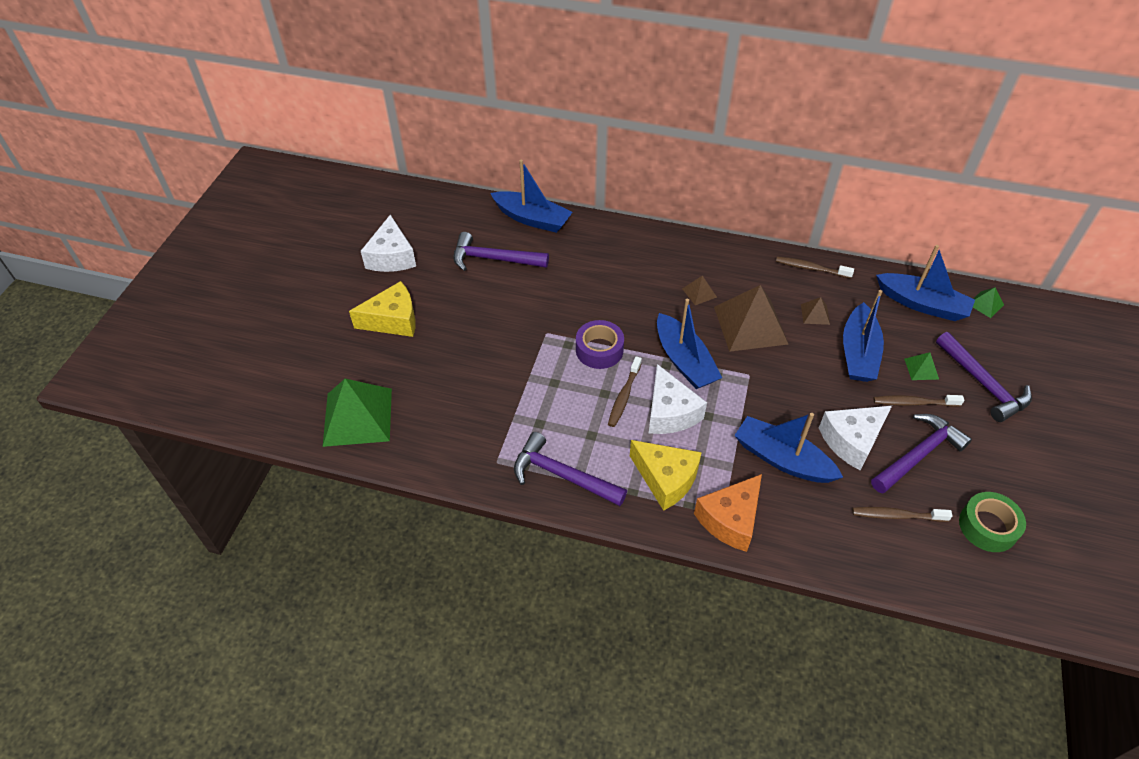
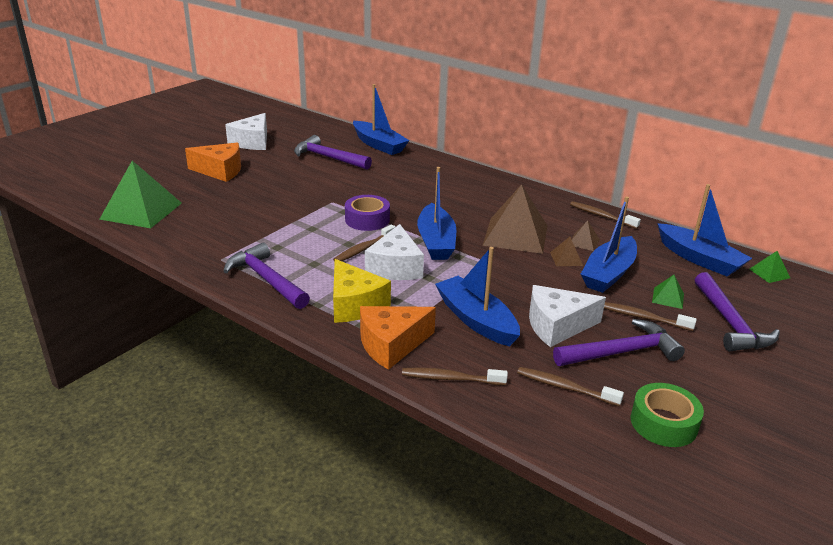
camera: 20 degrees right, 20 degrees down
yellow cheese [349,281,416,337] -> orange cheese [185,142,241,182]
brown pyramid [682,276,717,305] -> brown pyramid moved to [550,237,583,266]
none -> brown toothbrush [402,368,508,385]

